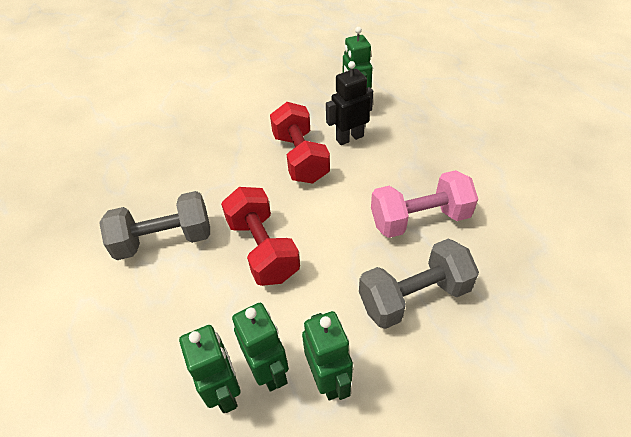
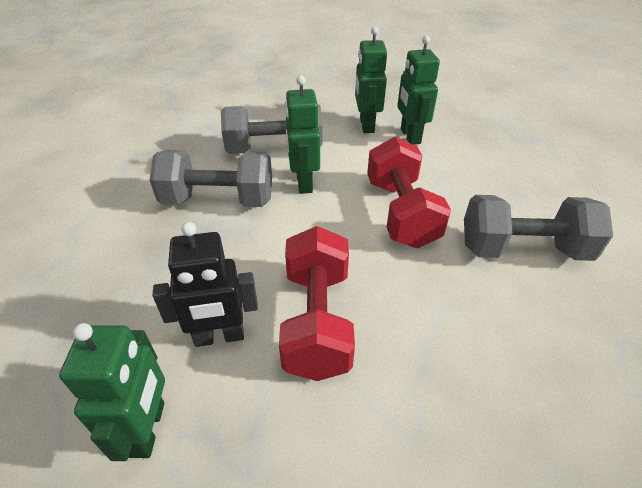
camera: 165 degrees left, 5 degrees down
green robot [179,325,240,413] -> green robot moved to [285,76,320,194]
pink dumbbell [371,170,478,238] -> grey dumbbell [150,150,272,207]

